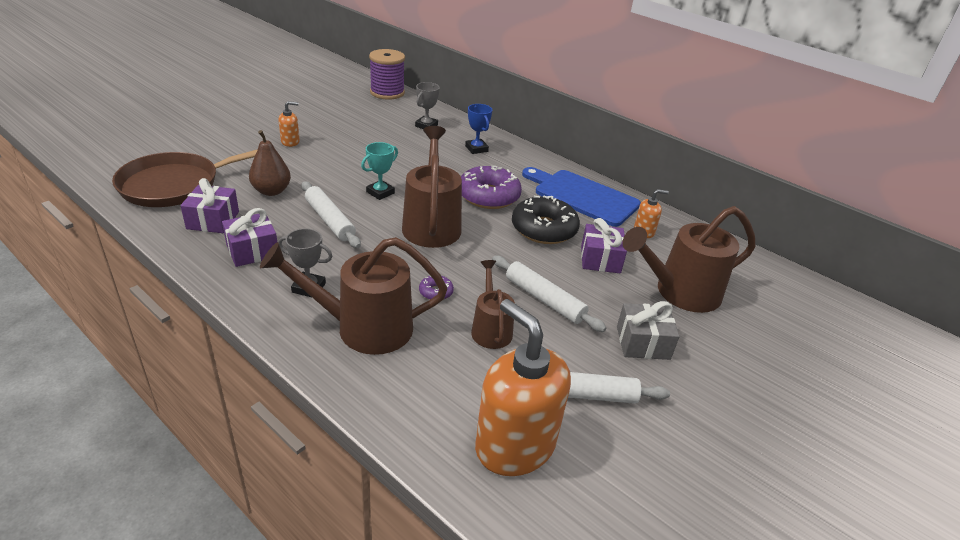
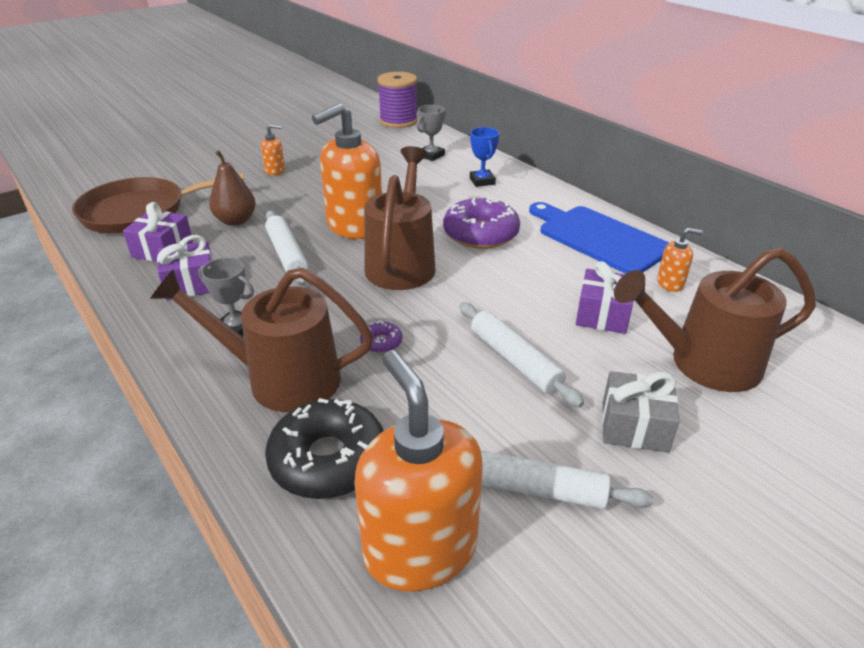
camera: 15 degrees right, 0 degrees up
turquoise trophy [361,142,398,200] -> orange soap dispenser [312,103,382,239]
brown watering can [471,260,515,349] -> none
black donut [512,196,580,244] -> black donut moved to [265,398,384,499]

